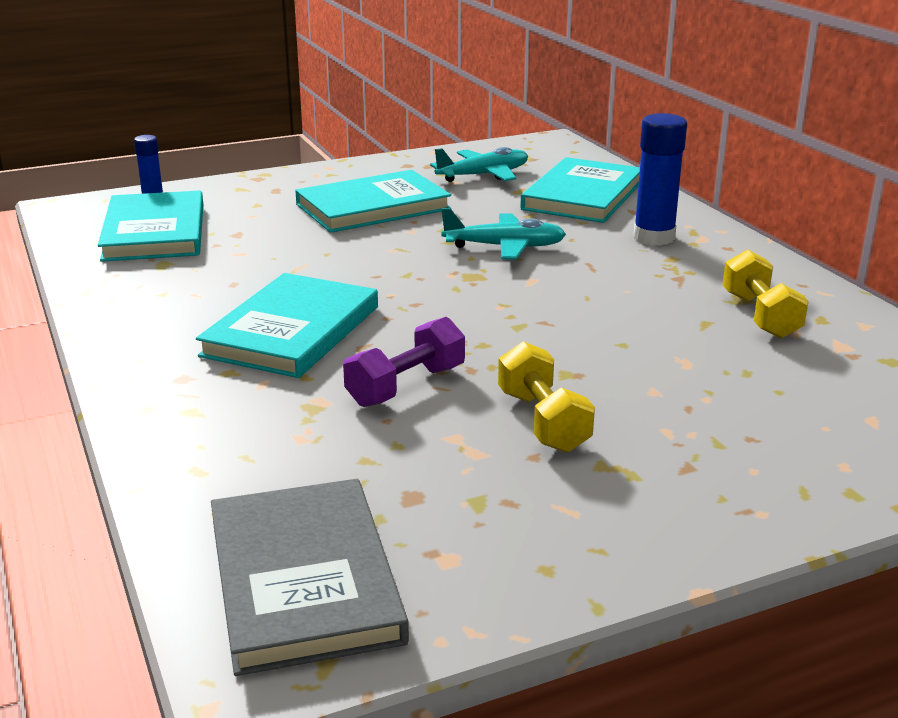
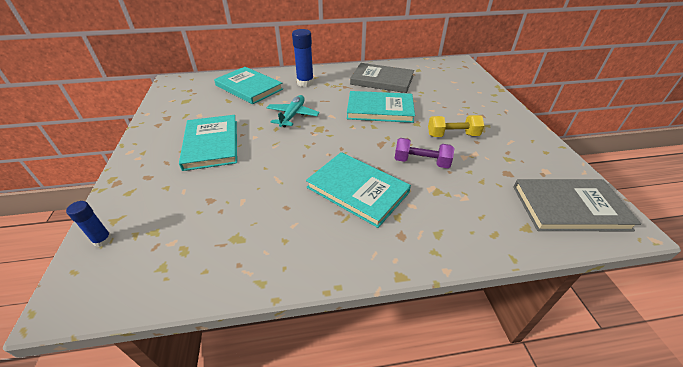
camera: 75 degrees left, 15 degrees up
turquoise book [98,191,203,262] -> turquoise book moved to [347,91,415,123]
purple dumbbell [343,317,465,407] -> purple dumbbell turned 45 degrees counterclockwise [395,138,454,168]
turquoise plane [430,147,528,182] -> none
yellow dumbbell [723,249,808,339] -> grey book [350,63,414,93]

